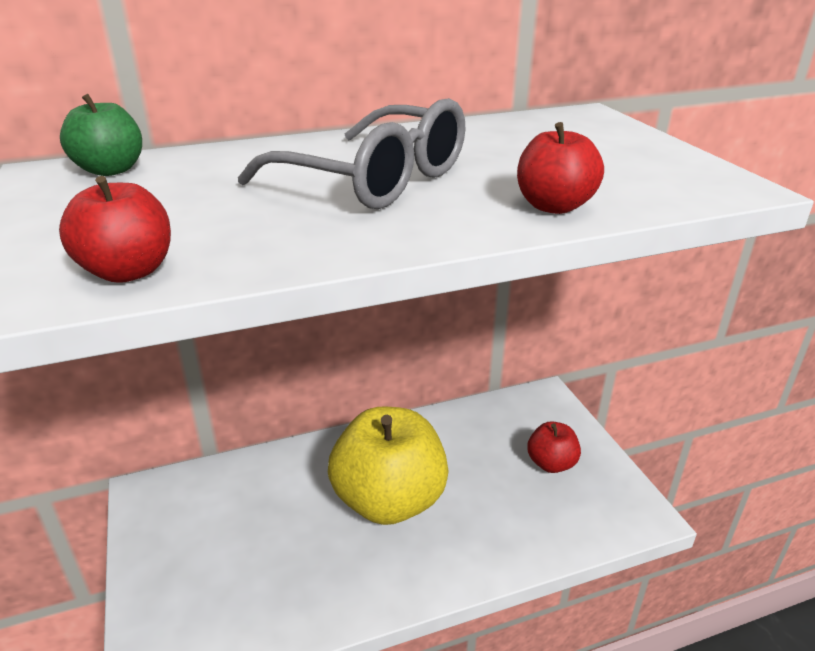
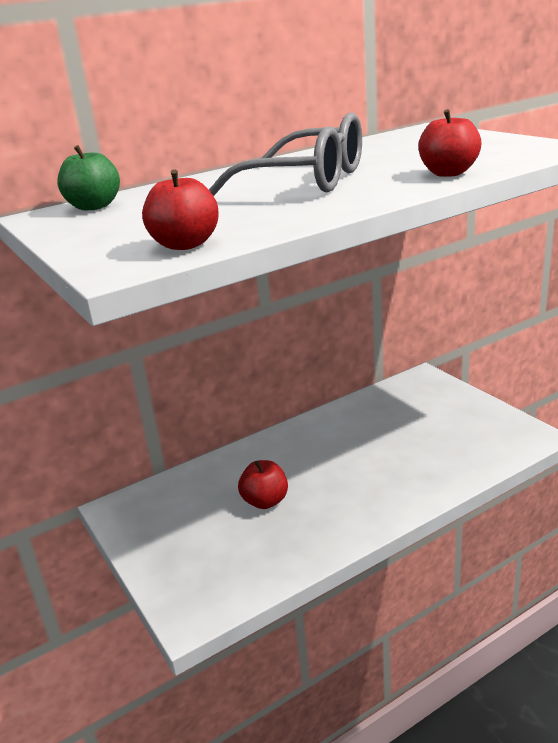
camera: 10 degrees left, 5 degrees down
yellow apple [328,407,448,525] -> none
red apple [527,421,581,473] -> red apple moved to [238,460,288,509]

